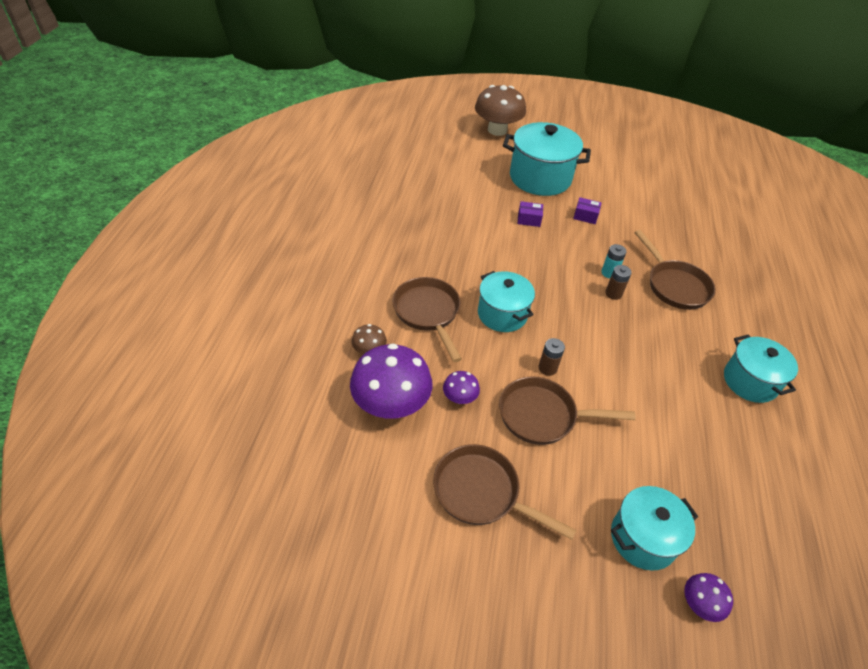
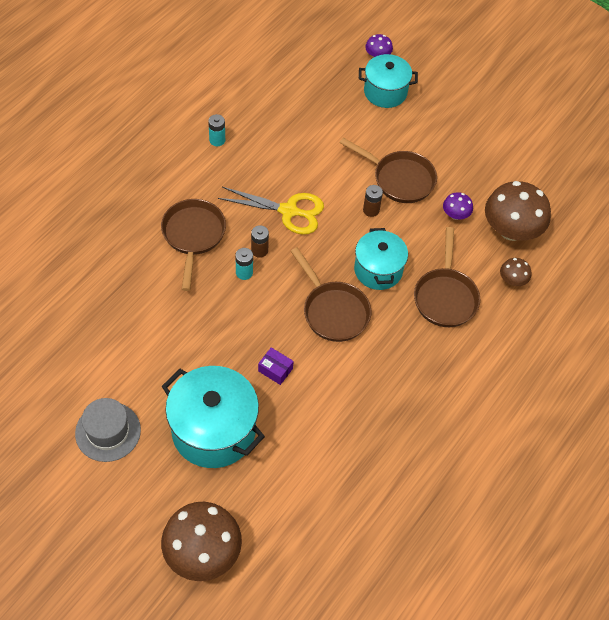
camera: 155 degrees left, 10 degrees up
purple mushroom [350,343,432,419] -> brown mushroom [485,181,551,241]
brown pan [433,444,576,540] -> brown pan moved to [291,247,371,342]
purple box [573,197,602,224] -> none
turquoise pot [724,335,798,403] -> turquoise battery [208,114,225,146]
none -> grey hat [75,398,141,462]
none -> yellow scissors [218,187,324,235]

